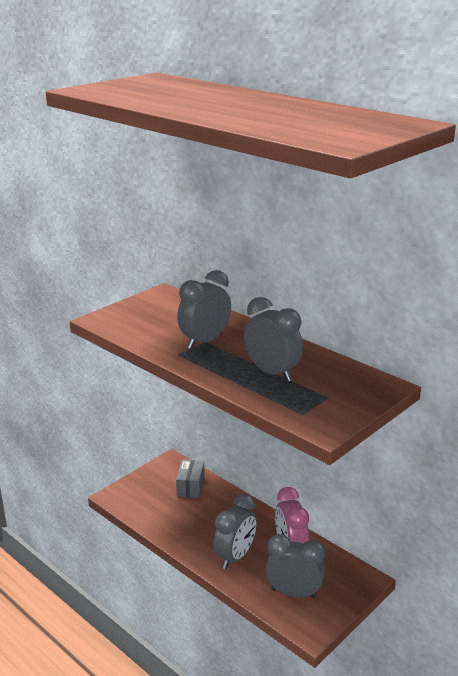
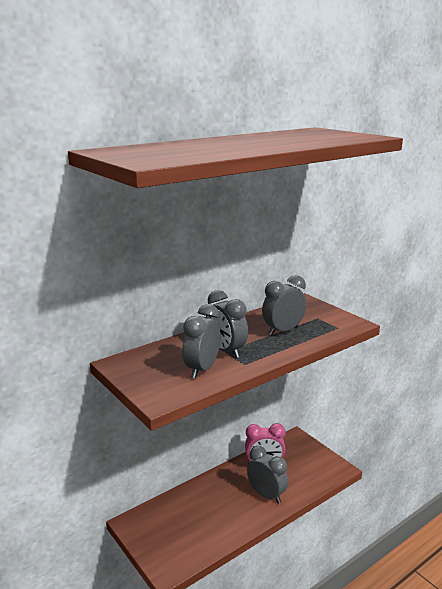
camera: 80 degrees left, 5 degrees down
grey box [176,460,205,498] -> none
grey clock [266,534,325,598] -> grey clock moved to [182,304,221,378]

